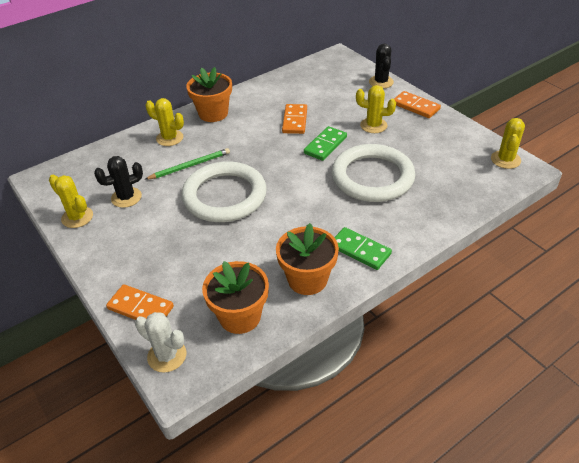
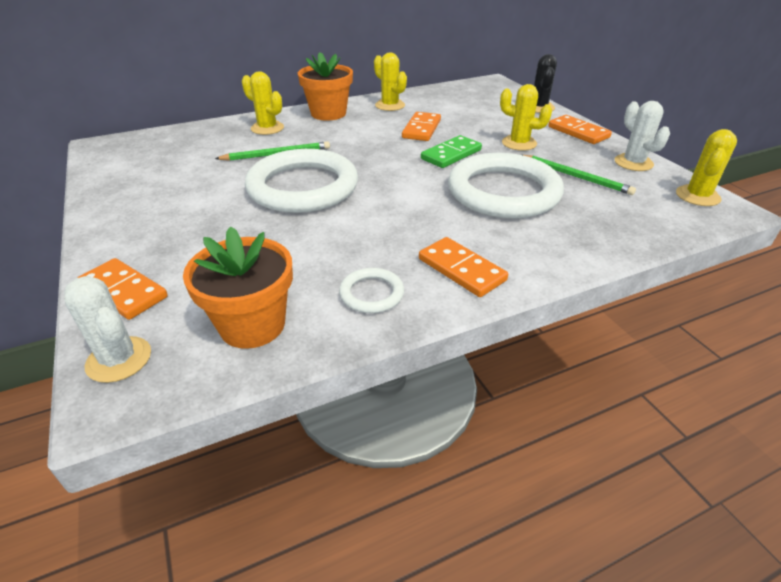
camera: 10 degrees right, 5 degrees down
yellow cactus [49,175,93,228] -> yellow cactus moved to [374,52,407,111]
black cactus [94,156,143,208] -> none
orange flower pot [276,223,339,295] -> white ring [339,268,404,313]
green domino [334,227,392,270] -> orange domino [419,237,508,297]
none -> green pencil [523,155,636,195]
none -> white cactus [615,101,670,171]

